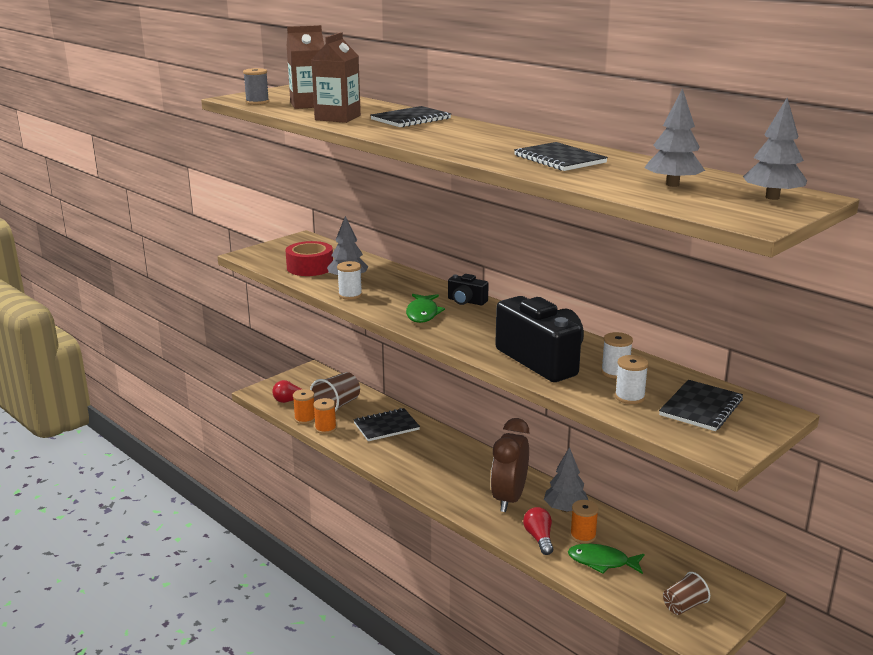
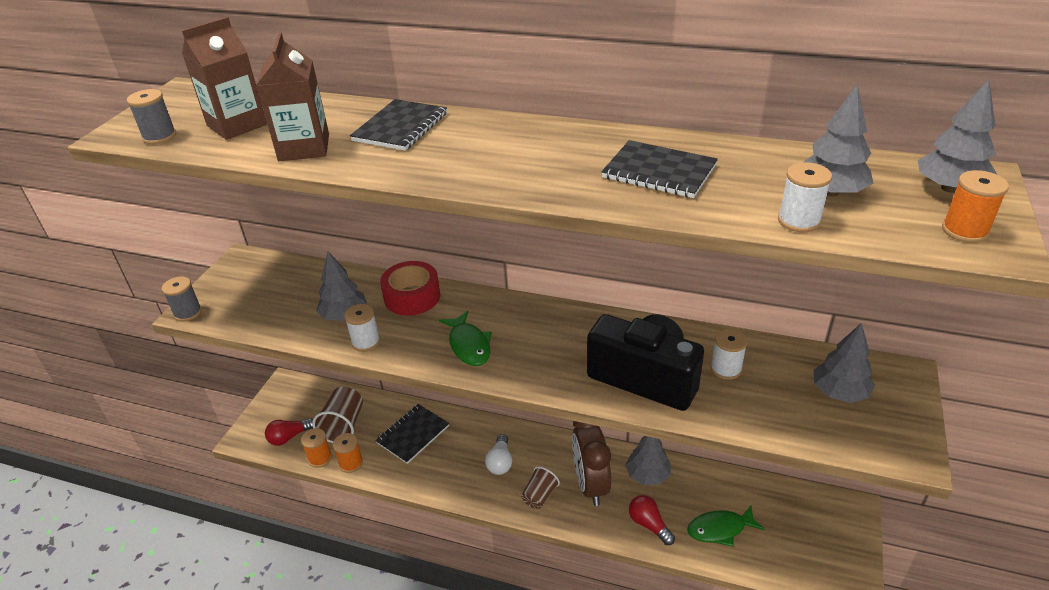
camera: 25 degrees left, 15 degrees up
red tape [286,241,333,276] -> red tape moved to [380,261,440,316]
black camera [448,274,489,305] -> none
orange spool [570,500,599,544] -> orange spool moved to [942,170,1009,243]
white spool [615,355,649,404] -> white spool moved to [778,162,832,232]
black notebook [659,380,743,431] -> grey tree [814,323,875,403]
brown cup [663,572,710,615] -> brown cup moved to [521,467,560,509]
none -> grey spool [162,276,202,322]
none -> white light bulb [485,434,512,475]

